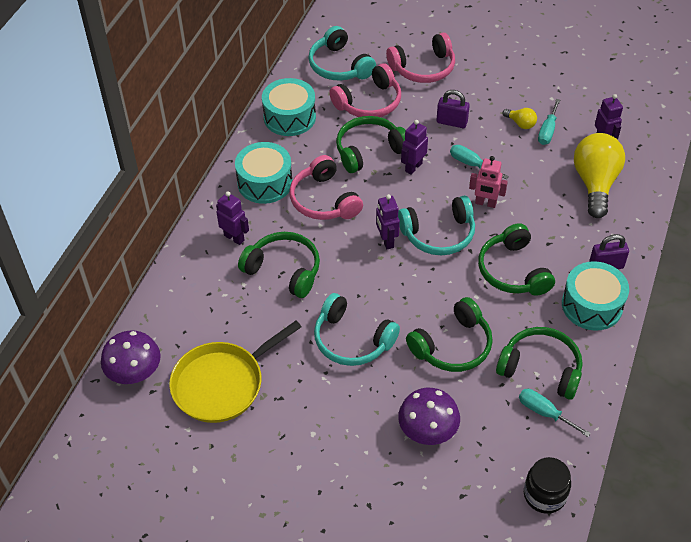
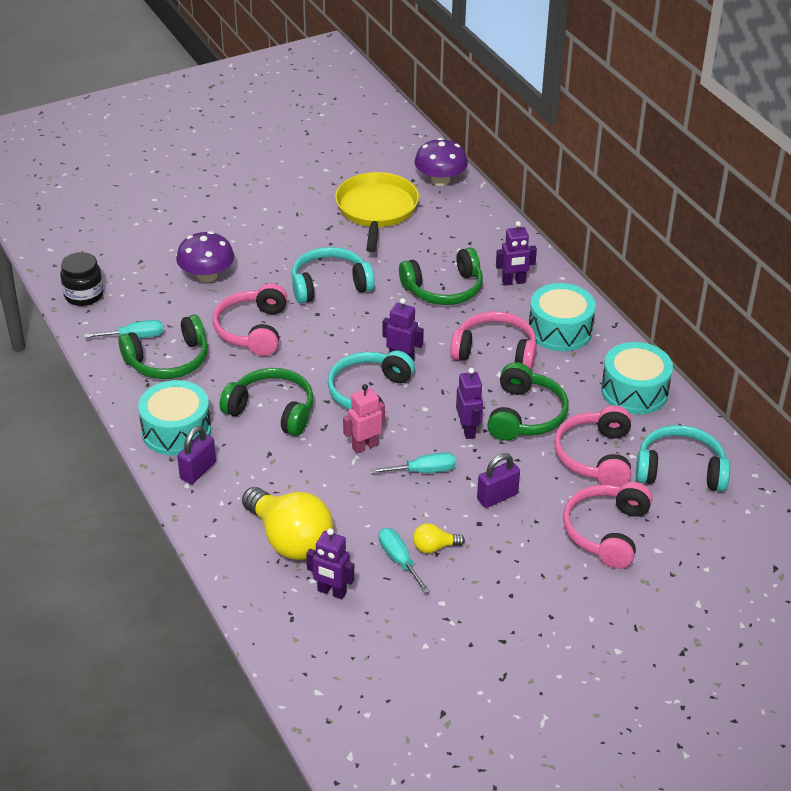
camera: 130 degrees right, 10 degrees down
green headphones [406,297,493,372] -> pink headphones [213,283,287,356]

